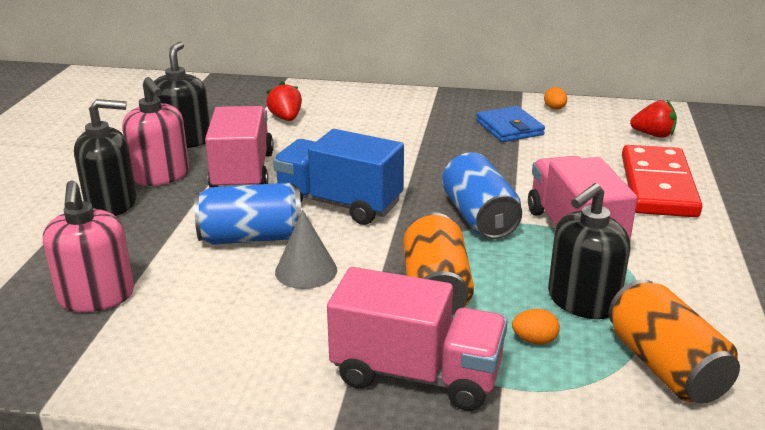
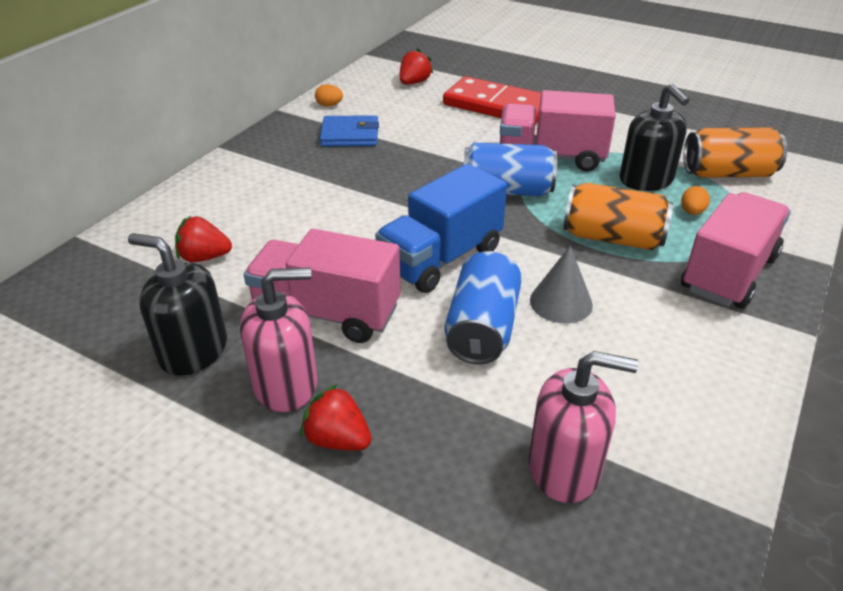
camera: 70 degrees left, 10 degrees up
black soap dispenser [74,99,137,216] -> red strawberry [300,384,372,451]

